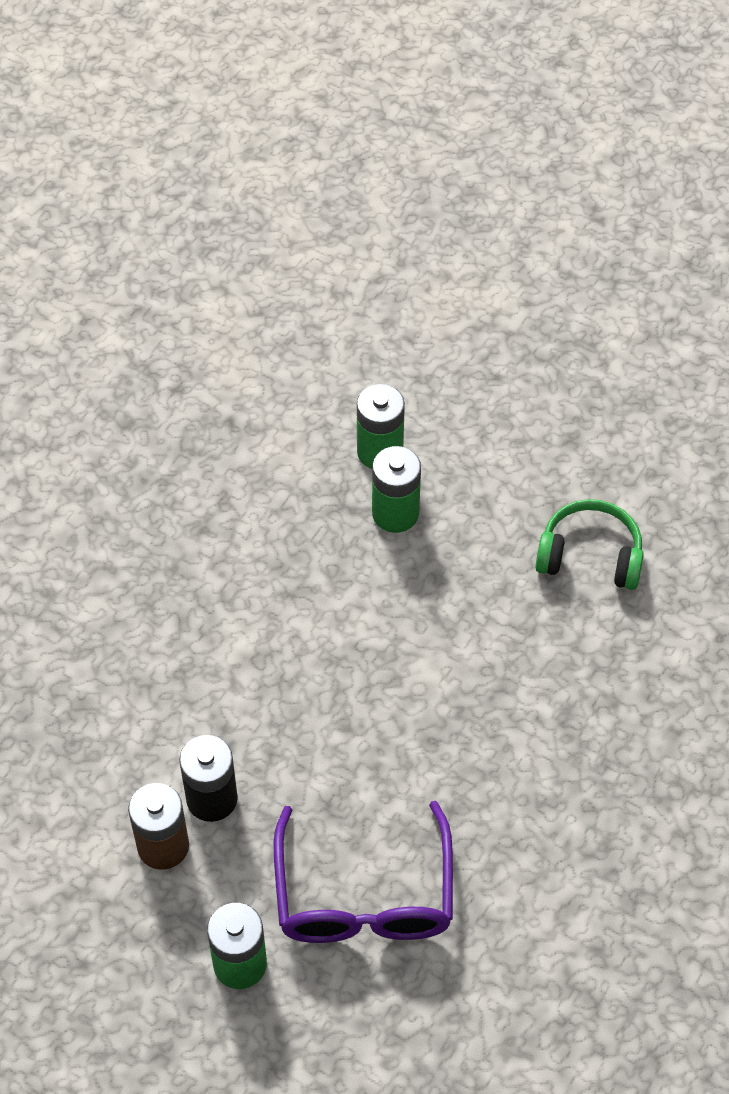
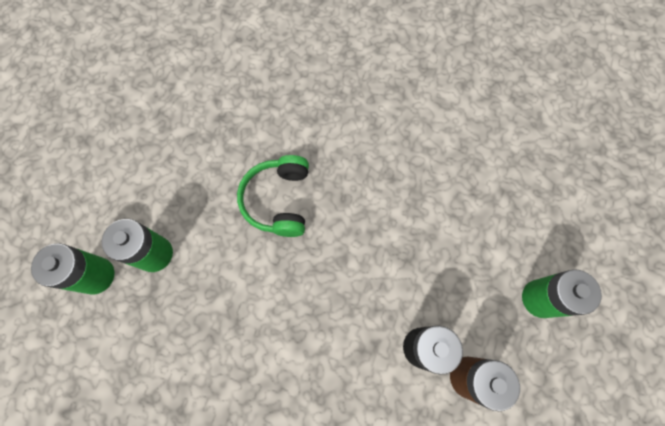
camera: 100 degrees left, 15 degrees up
purple glasses [274,801,453,943] -> none
green headphones [535,499,644,590] -> green headphones moved to [237,155,309,237]

